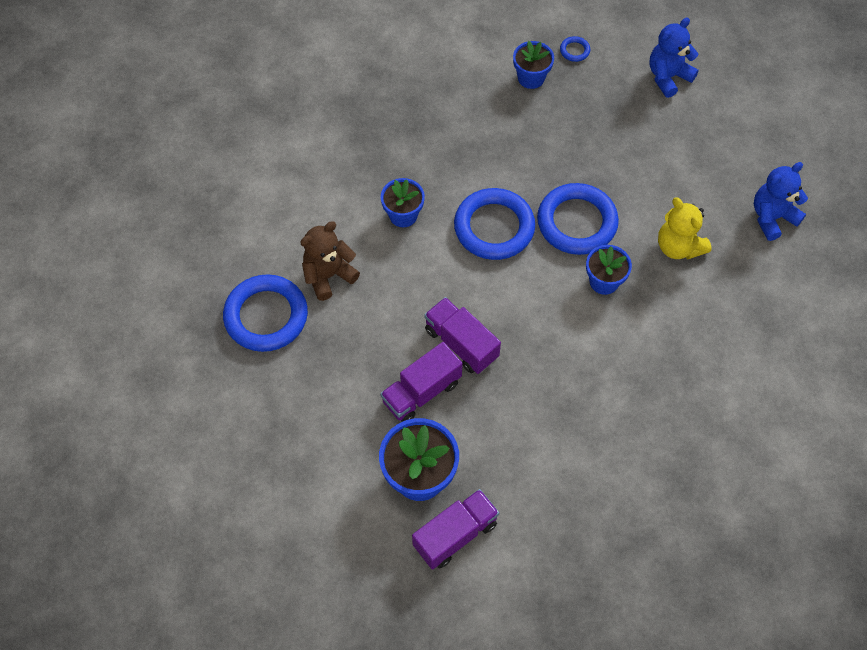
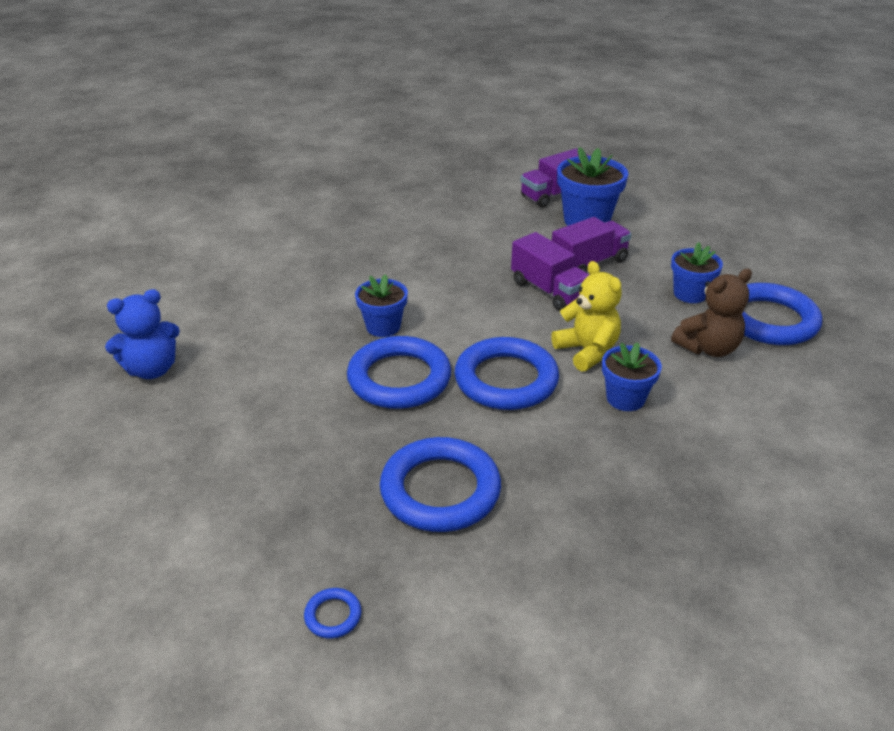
camera: 175 degrees left, 25 degrees down
blue flower pot [513,41,554,89] -> blue flower pot moved to [671,242,723,303]
blue teddy bear [649,17,699,98] -> none
yellow teddy bear [658,197,712,259] -> yellow teddy bear moved to [551,261,622,372]
none -> blue ring [380,437,501,532]

